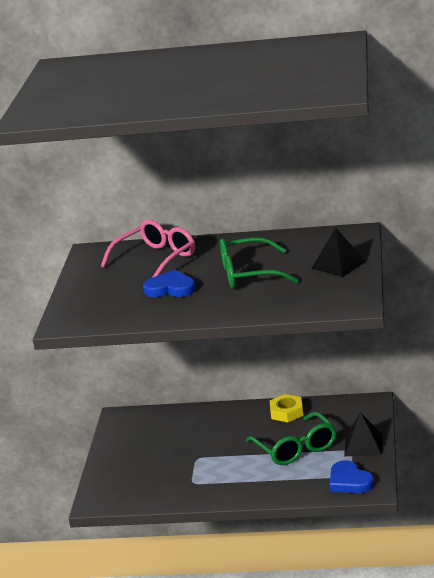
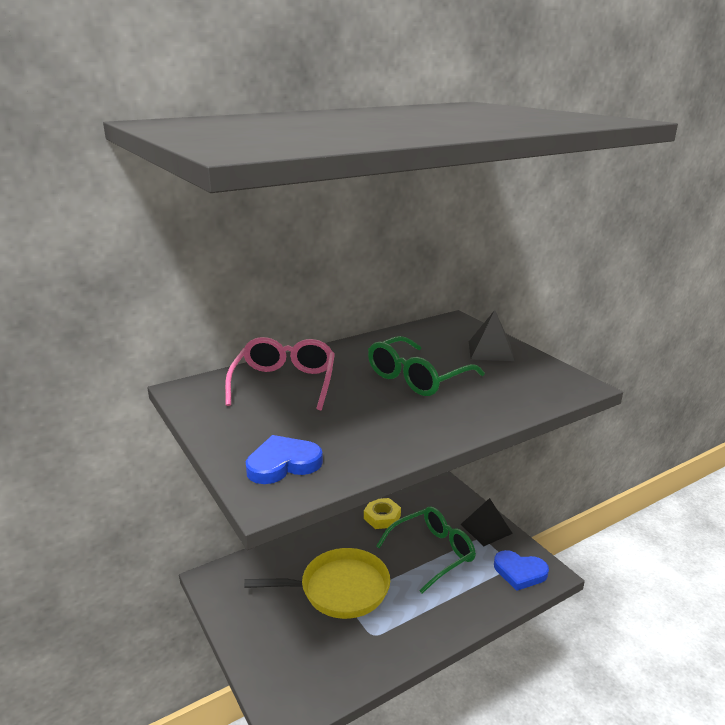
camera: 40 degrees left, 0 degrees up
blue heart [143,270,196,297] -> blue heart moved to [246,435,323,484]
green glasses [246,412,337,465] -> green glasses turned 60 degrees counterclockwise [376,506,476,594]
none -> yellow pan [244,548,390,619]

